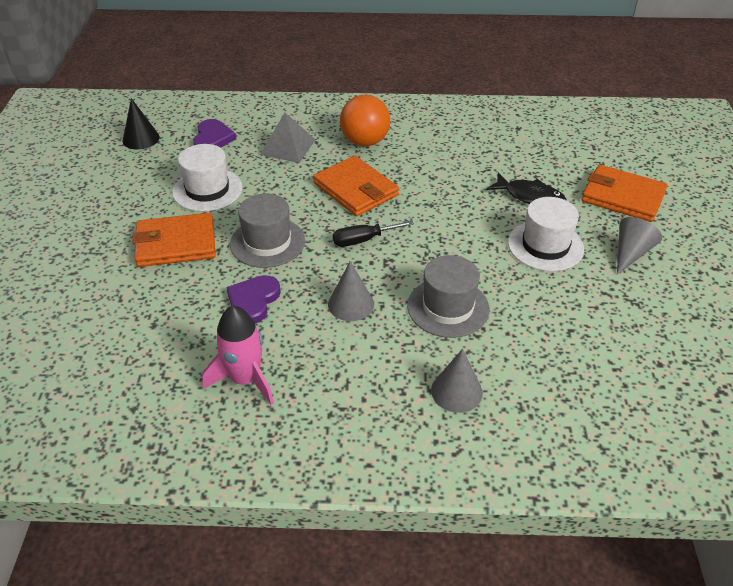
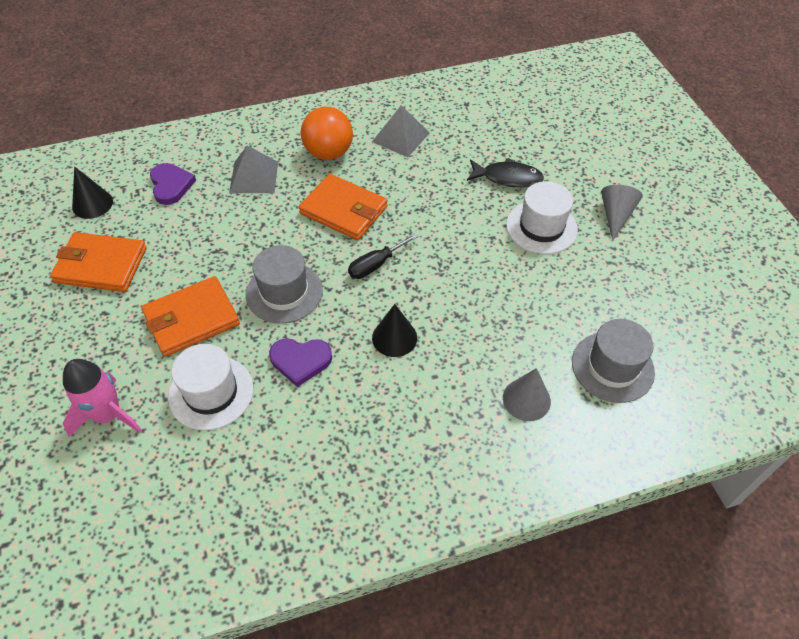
camera: 20 degrees left, 10 degrees up
white hat [172,144,242,212] -> white hat moved to [168,344,254,430]
pink rocket [202,305,274,405] -> pink rocket moved to [62,359,142,437]
purple heart [226,275,281,324] -> purple heart turned 90 degrees counterclockwise [269,338,332,387]
grey cone [328,261,374,321] -> black cone [372,304,417,357]
grey hat [407,255,490,338] -> grey hat moved to [572,319,655,403]
orange wallet [581,165,668,222] -> orange wallet moved to [50,232,147,292]
none -> grey pyramid [372,105,429,157]

